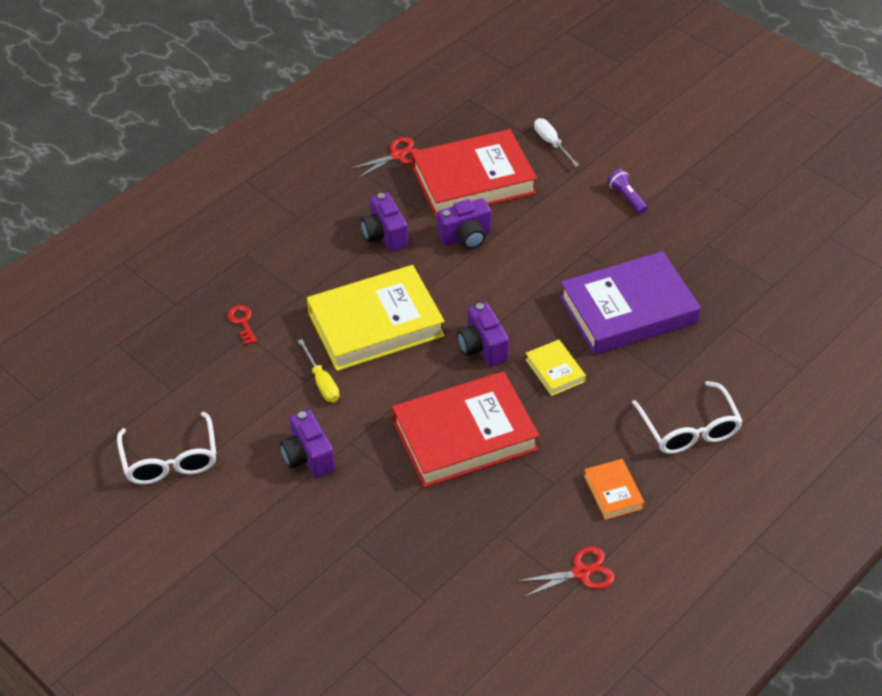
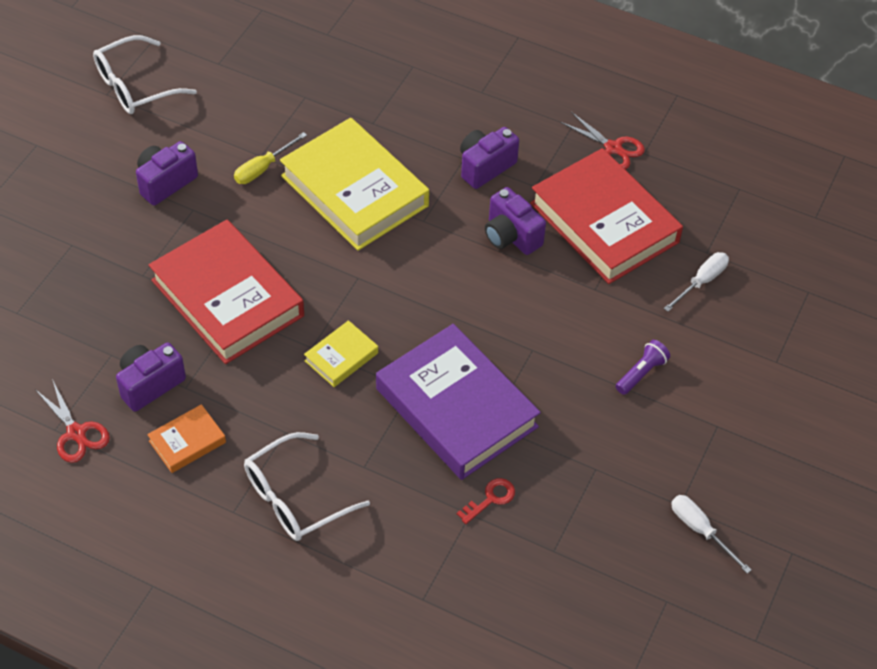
camera: 70 degrees right, 5 degrees up
red key [227,305,257,345] -> red key moved to [457,478,515,524]
purple camera [457,302,509,366] -> purple camera moved to [116,343,186,412]
none -> white screwdriver [671,495,751,574]

